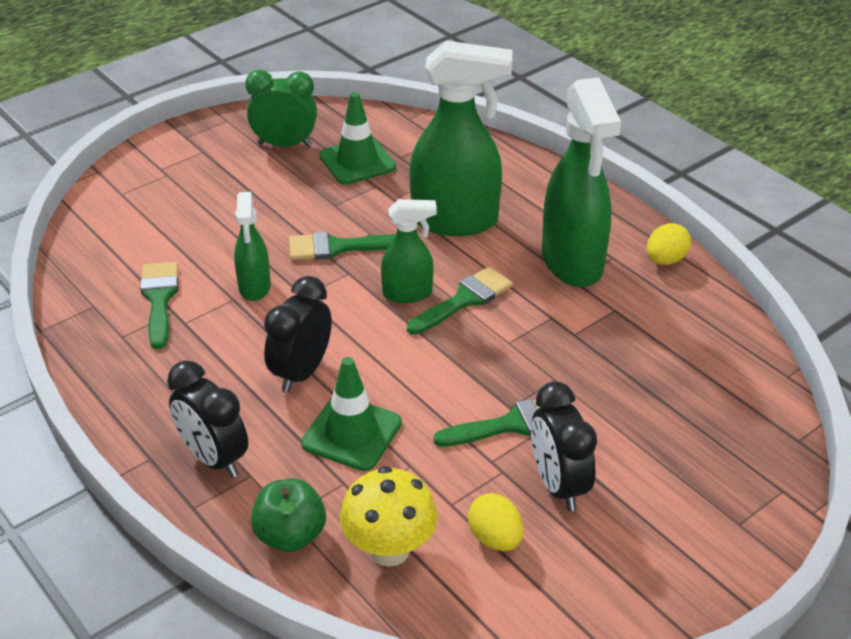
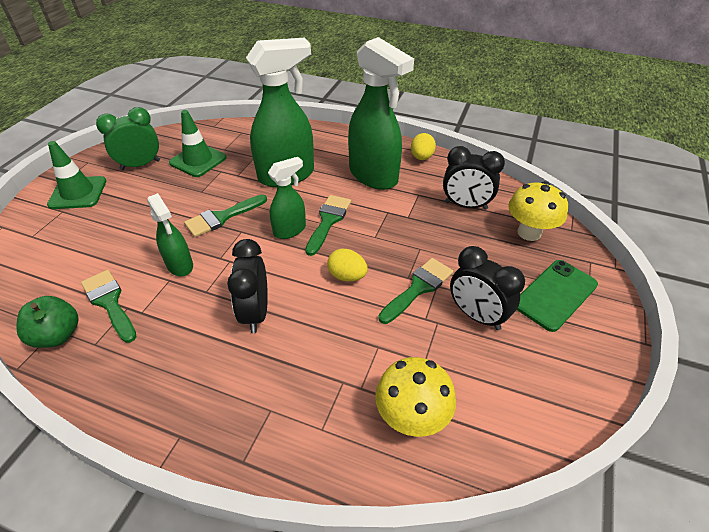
camera: 30 degrees left, 5 degrees up
black clock [167,361,248,478] -> black clock moved to [443,146,505,210]
green apple [251,479,326,552] -> green apple moved to [16,296,78,348]
green traffic cone [301,357,402,471] -> green traffic cone moved to [47,141,106,209]
yellow egg [468,493,523,551] -> yellow egg moved to [327,249,368,281]
none -> yellow mushroom [508,181,568,241]
none -> green phone [517,260,598,332]

